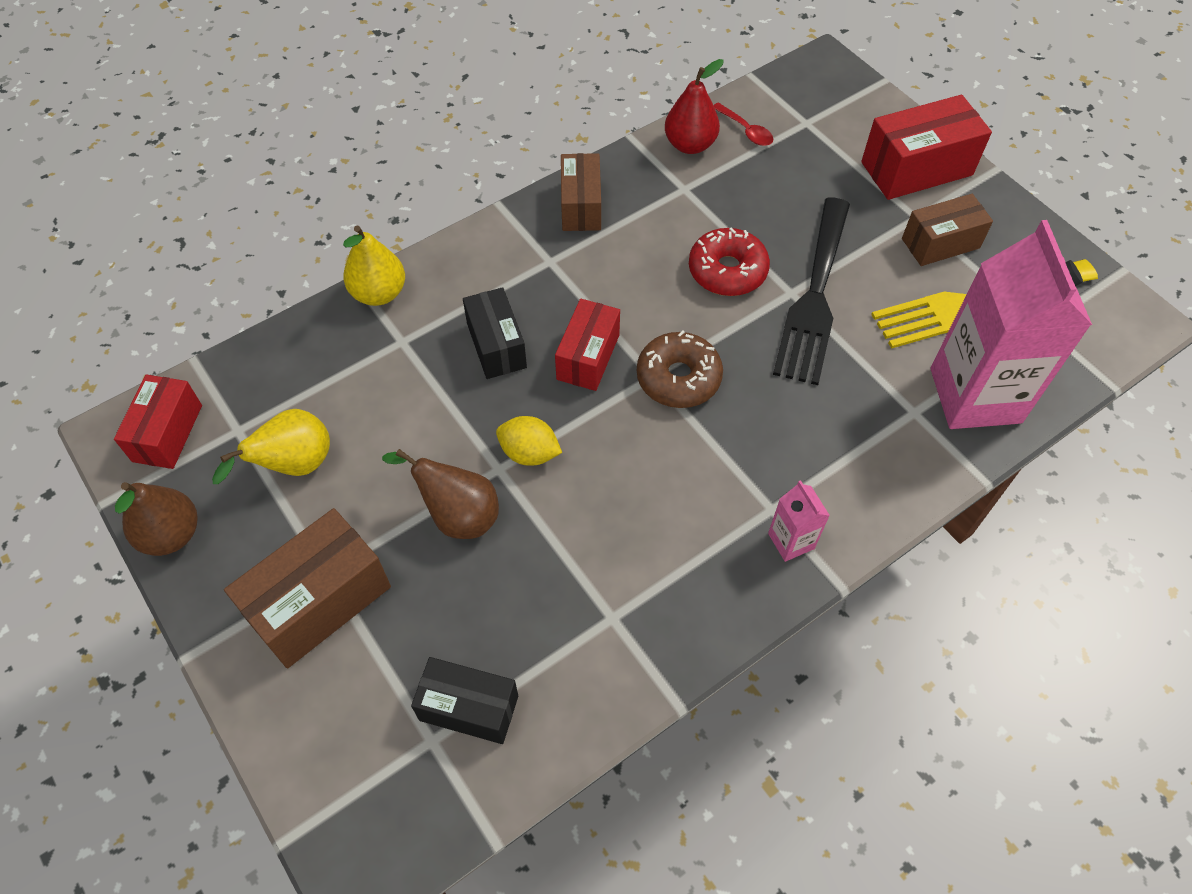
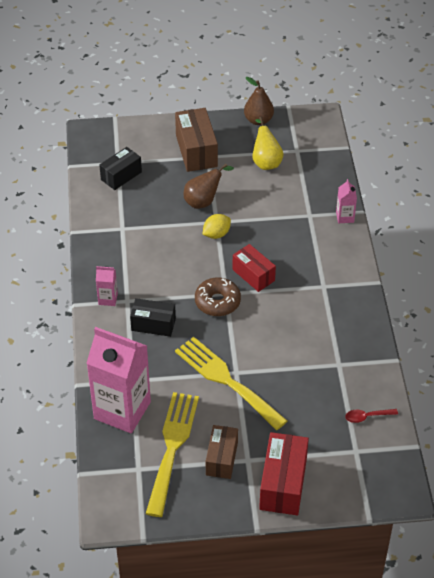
camera: 120 degrees right, 10 degrees down
red box [114,375,202,469] -> none
yellow pear [343,226,405,306] -> pink carton [336,179,357,223]
black box [463,287,527,379] -> black box moved to [130,298,176,337]
brown box [561,153,601,231] -> none
red pear [665,59,724,154] -> none
red donut [689,228,770,296] -> none
black fork [773,198,850,385] -> yellow fork [175,337,287,430]

